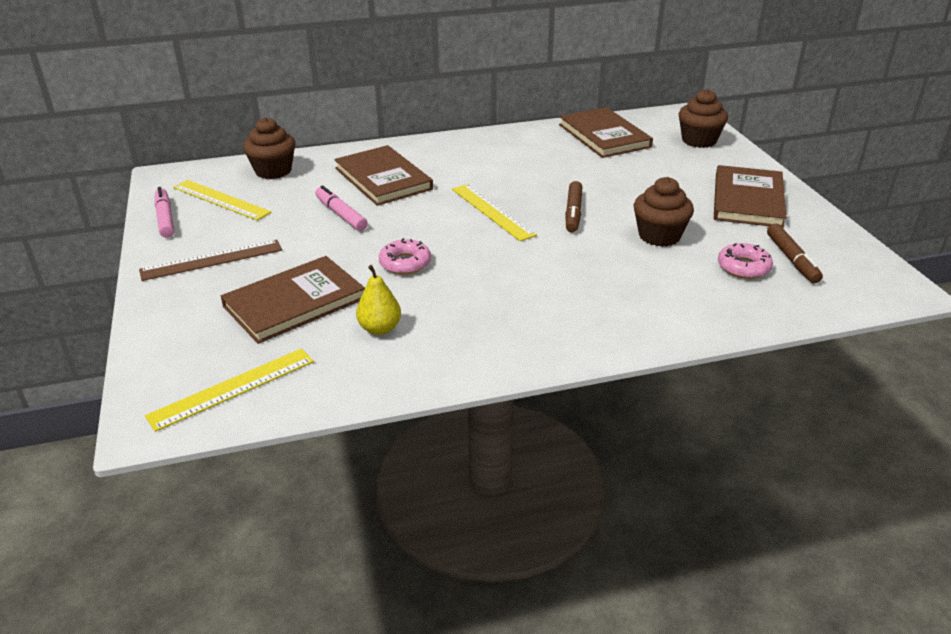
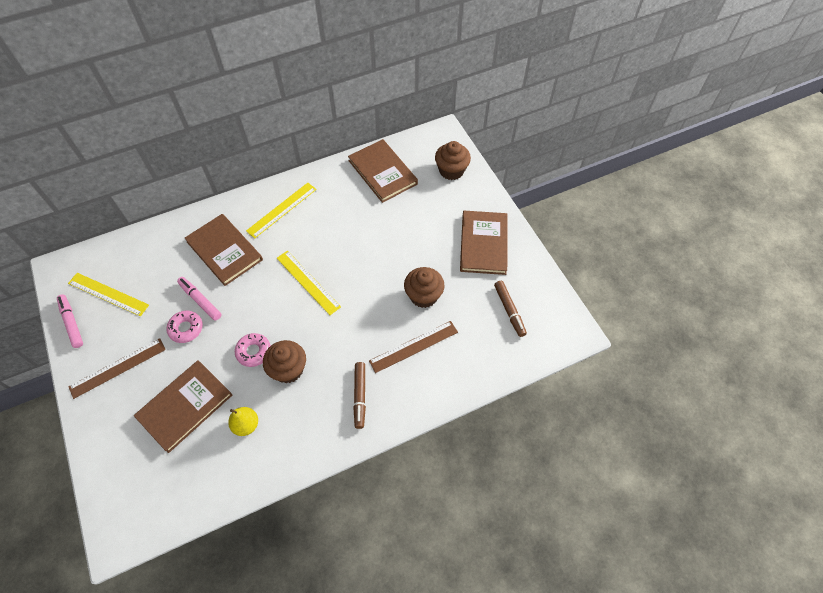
camera: 10 degrees left, 25 degrees up
yellow ruler [145,348,314,432] -> yellow ruler moved to [246,183,317,239]
brown cupcake [243,117,295,179] -> brown cupcake moved to [263,340,306,383]
brown marker [565,181,582,232] -> brown marker moved to [353,362,366,429]
pink donut [718,243,773,279] -> pink donut moved to [166,311,203,343]
none -> brown ruler [369,321,458,373]

